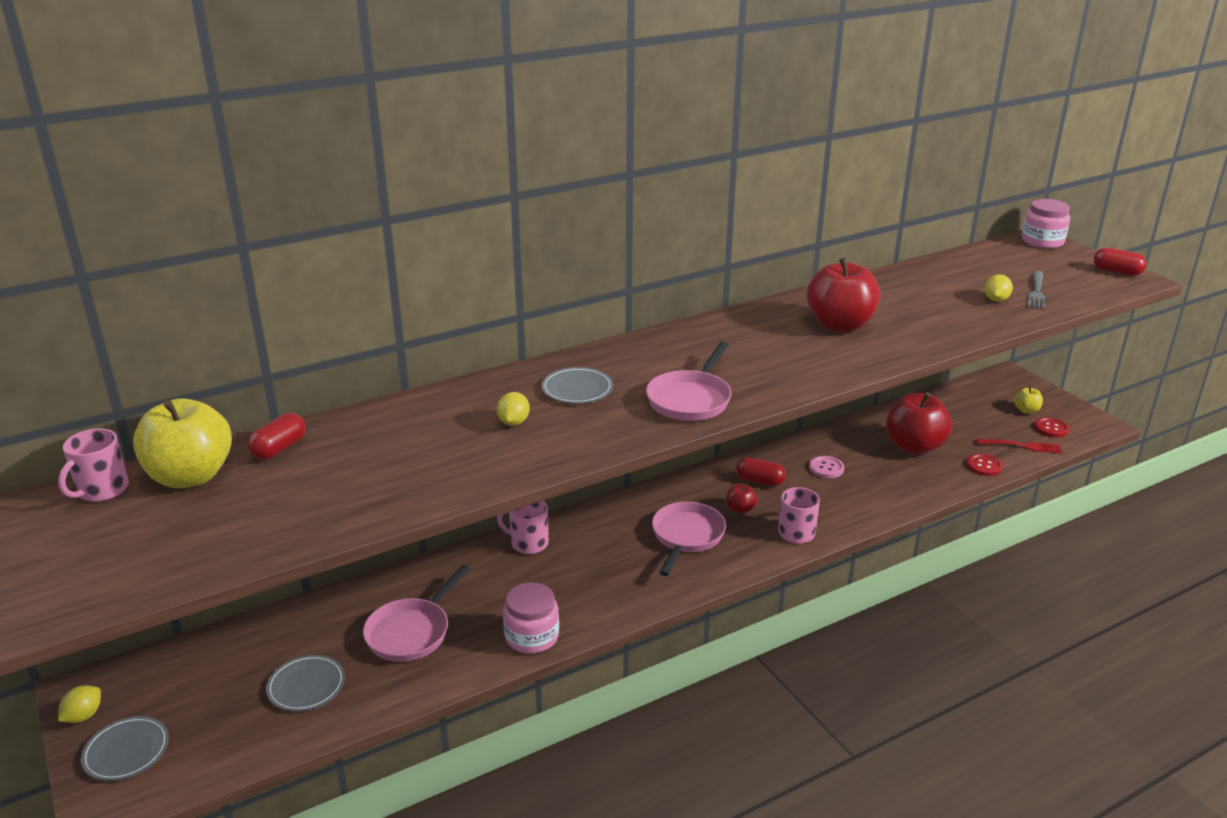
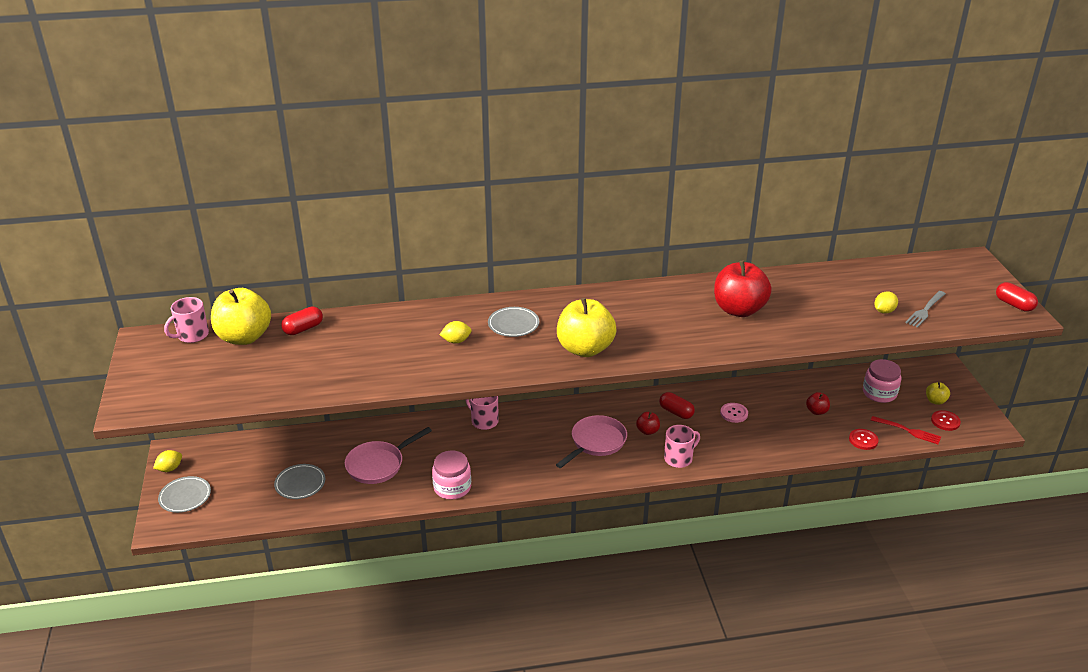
camera: 20 degrees right, 5 degrees up
yellow lemon [497,392,530,426] -> yellow lemon turned 45 degrees clockwise [440,321,471,344]
pink pan [646,342,732,421] -> yellow apple [557,298,616,357]
red apple [886,392,952,455] -> red apple [806,392,830,415], size x0.45
pink jar [1022,199,1070,248] -> pink jar moved to [863,359,901,403]

